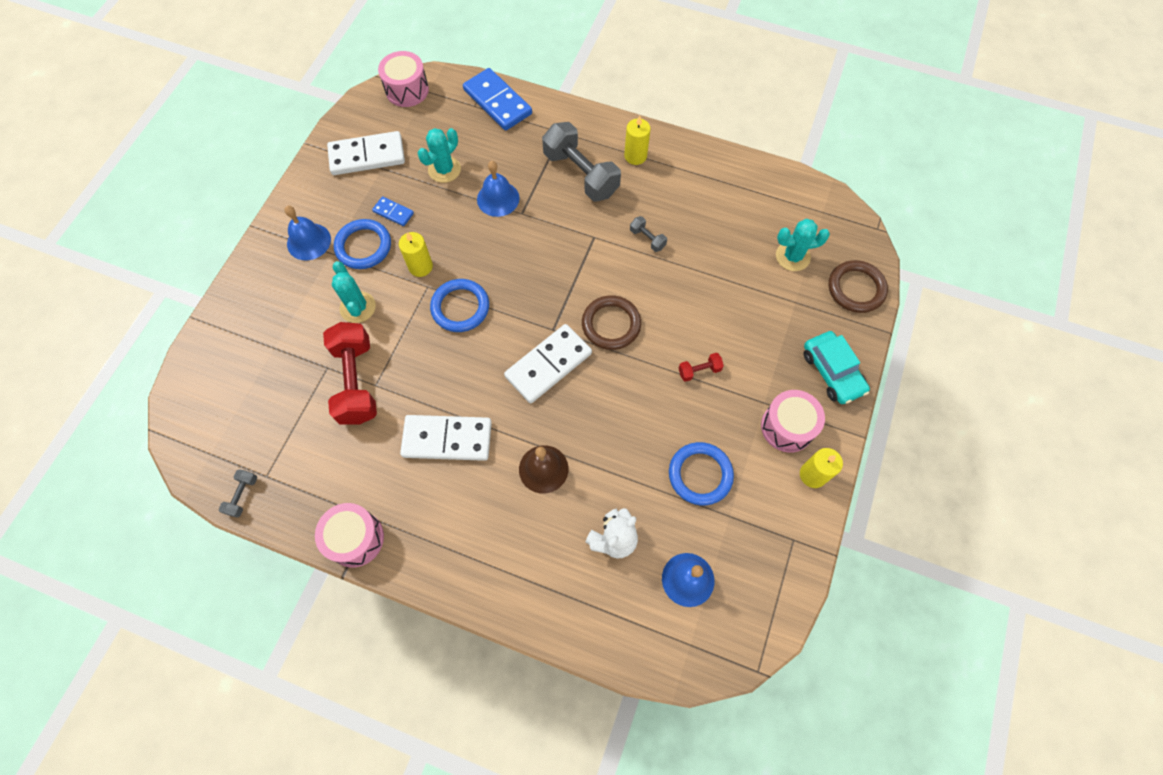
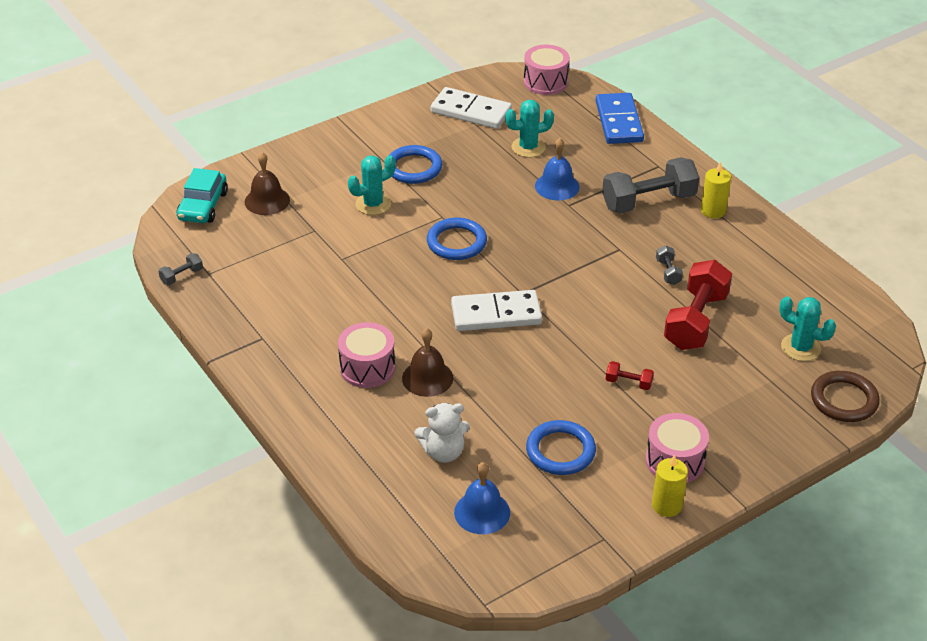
camera: 35 degrees right, 25 degrees down
blue bell [285,206,331,260] -> none
pink drum [315,503,384,568] -> pink drum moved to [338,322,395,388]
red dumbbell [323,322,377,425] -> red dumbbell moved to [664,260,732,350]
turquoise cactus [332,261,376,323] -> turquoise cactus turned 45 degrees clockwise [348,155,396,215]
blue domino [372,197,414,226] -> none
yellow candle [399,232,433,277] -> none
white domino [400,415,492,461] -> none
grey dumbbell [542,122,621,201] -> grey dumbbell turned 75 degrees clockwise [602,157,699,213]
brown ring [582,295,641,350] -> none
turquoise car [803,331,870,404] -> turquoise car moved to [176,168,228,223]
none -> brown bell [245,152,290,215]

